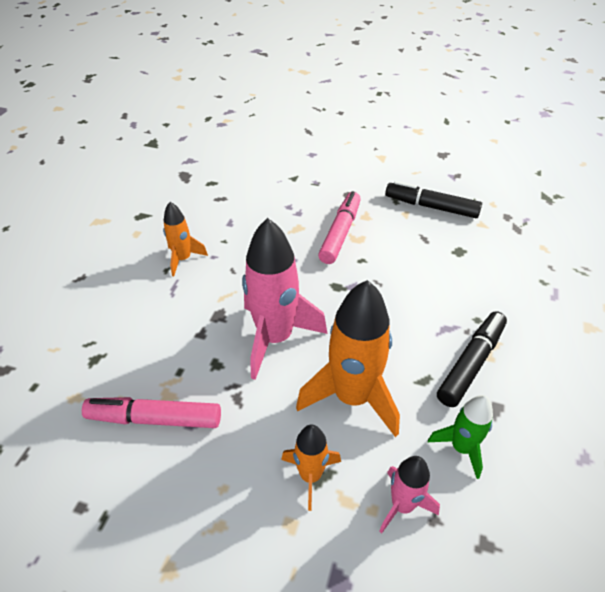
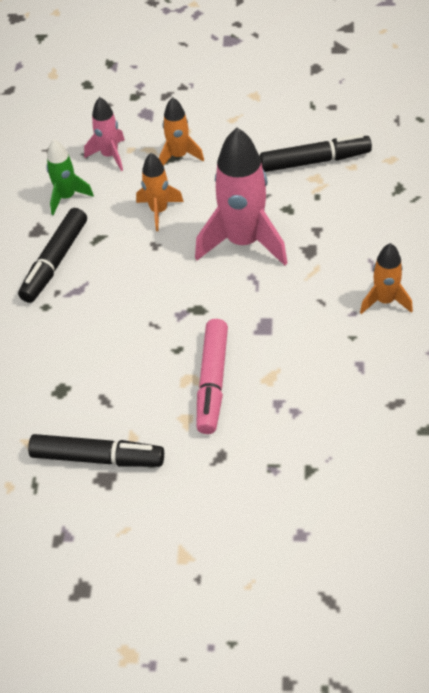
camera: 170 degrees right, 5 degrees up
pink marker [82,397,221,428] -> black marker [260,134,372,172]
orange rocket [296,280,400,437] -> orange rocket [136,153,184,231], size x0.54

